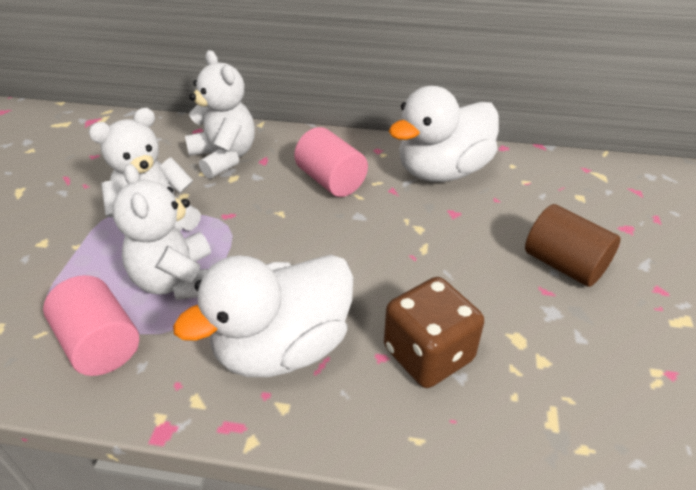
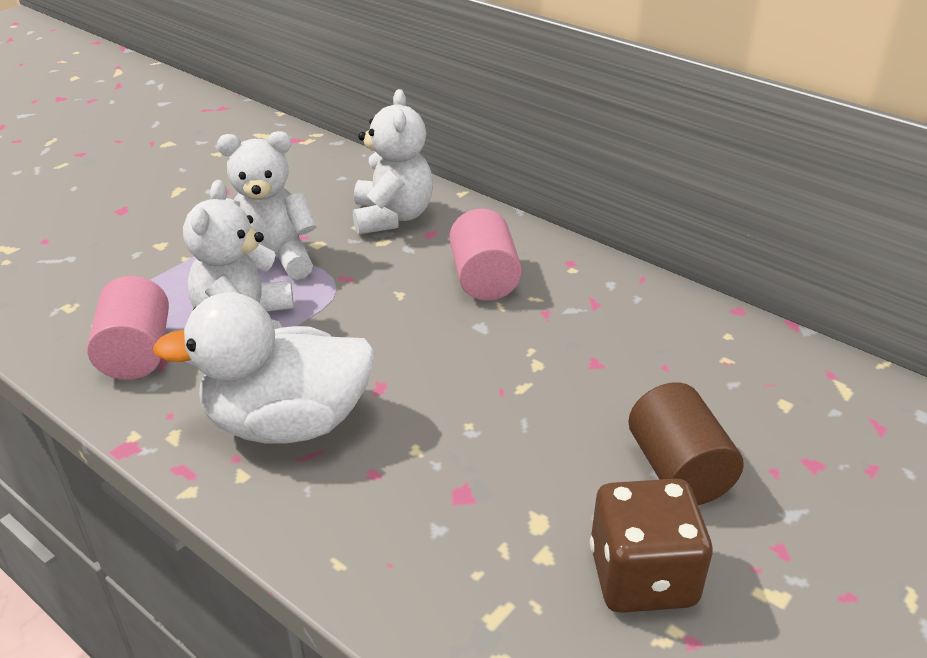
camera: 30 degrees right, 5 degrees down
brown dice [384,277,484,388] -> brown dice moved to [590,479,712,613]
white duck [389,86,499,182] -> none

